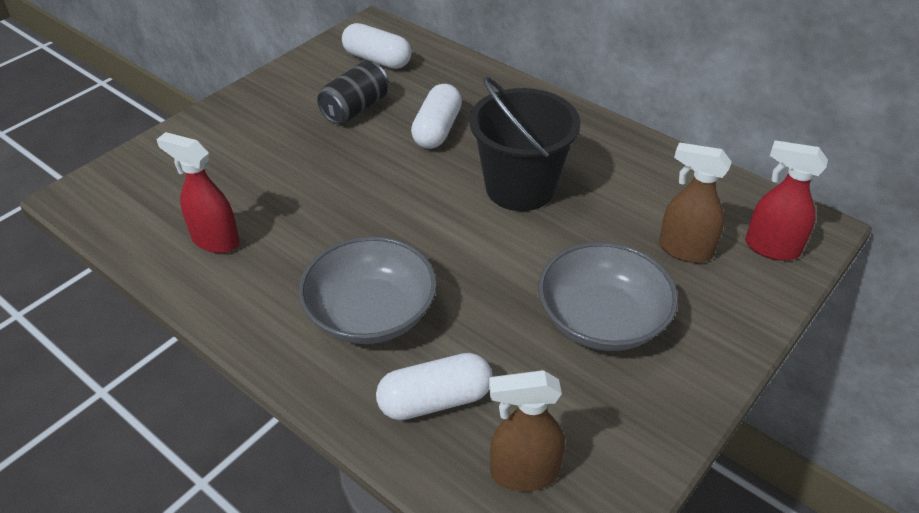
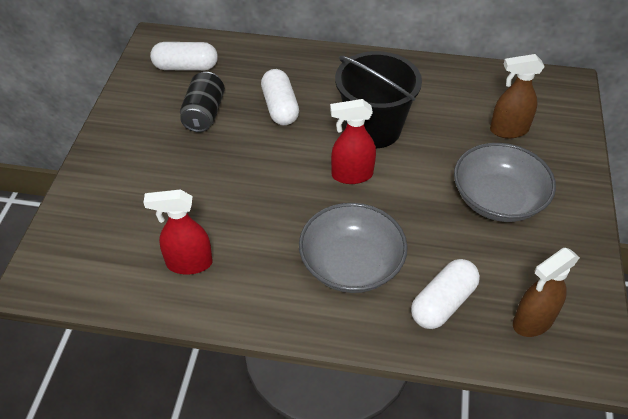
camera: 30 degrees left, 5 degrees up
red spray bottle [745,140,828,261] -> red spray bottle moved to [330,99,376,184]

